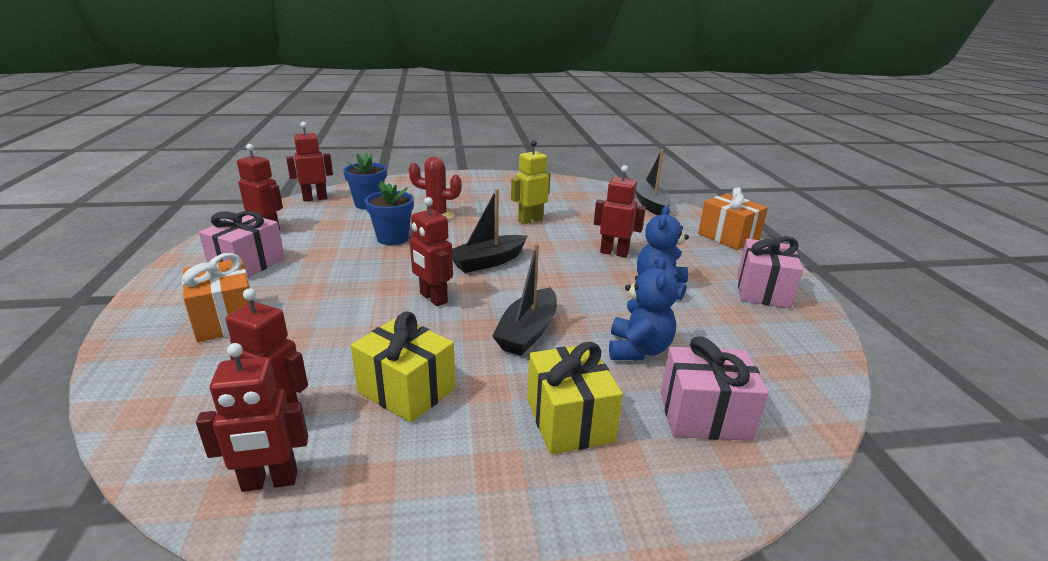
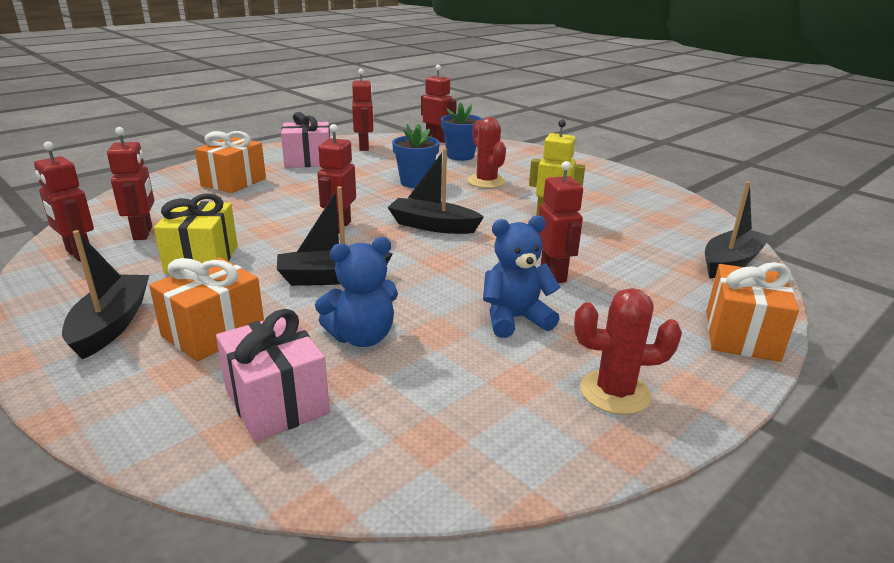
camera: 55 degrees right, 0 degrees up
yellow gift [527,342,623,454] -> orange gift [149,257,264,361]
pink gift [737,236,803,308] -> red cactus [574,288,682,415]
none -> black boat [62,230,149,359]

